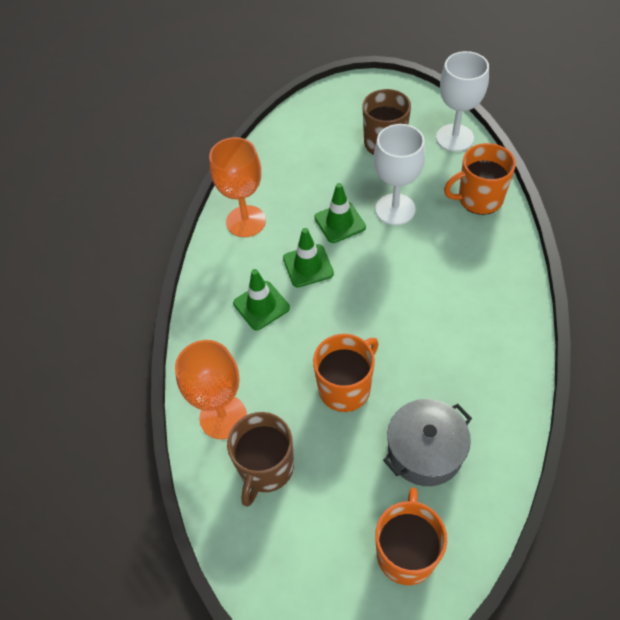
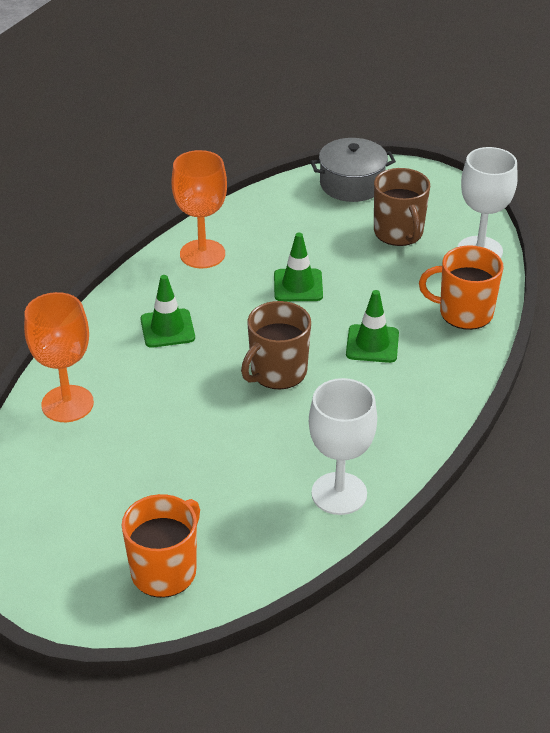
camera: 20 degrees right, 15 degrees down
brown mug [227,412,294,507] -> brown mug moved to [241,301,311,390]
green traffic cone [283,228,334,288] -> green traffic cone moved to [346,290,399,363]
orange mug [313,334,379,412] -> none
white goblet [374,124,425,225] -> white goblet moved to [309,378,377,515]
grey pot [383,399,472,486] -> grey pot moved to [311,138,396,202]

